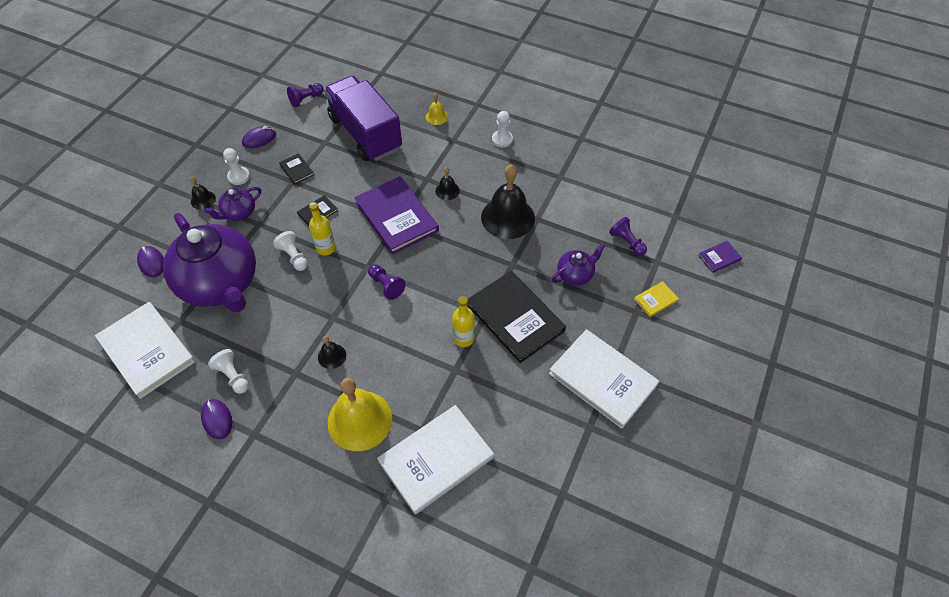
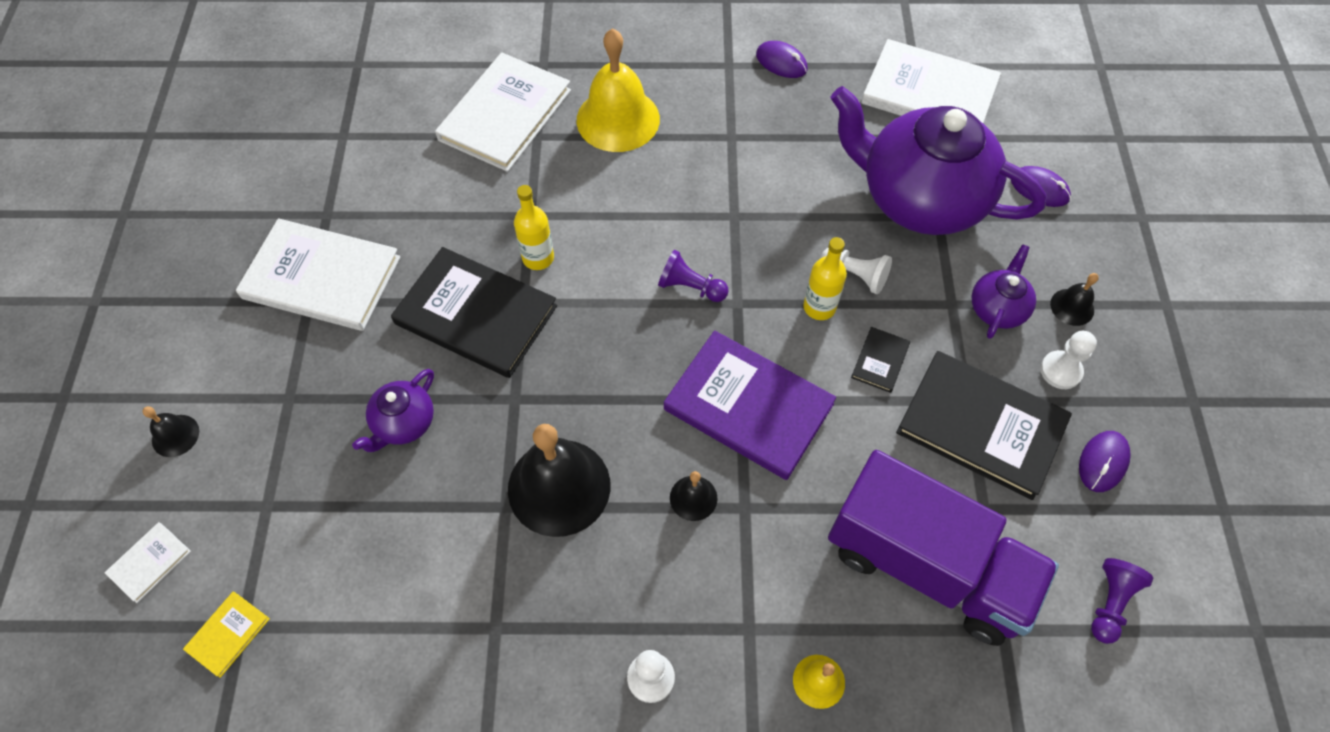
camera: 155 degrees right, 5 degrees up
white pawn [208,349,249,394] -> none
black book [279,153,314,184] -> black book [896,351,1072,500], size x2.30
black bell [318,336,346,369] -> black bell moved to [142,406,199,457]
purple pawn [609,217,647,256] -> none
yellow book [634,281,679,317] -> yellow book moved to [183,591,270,678]
purple book [698,241,742,273] -> white book [105,522,191,603]

